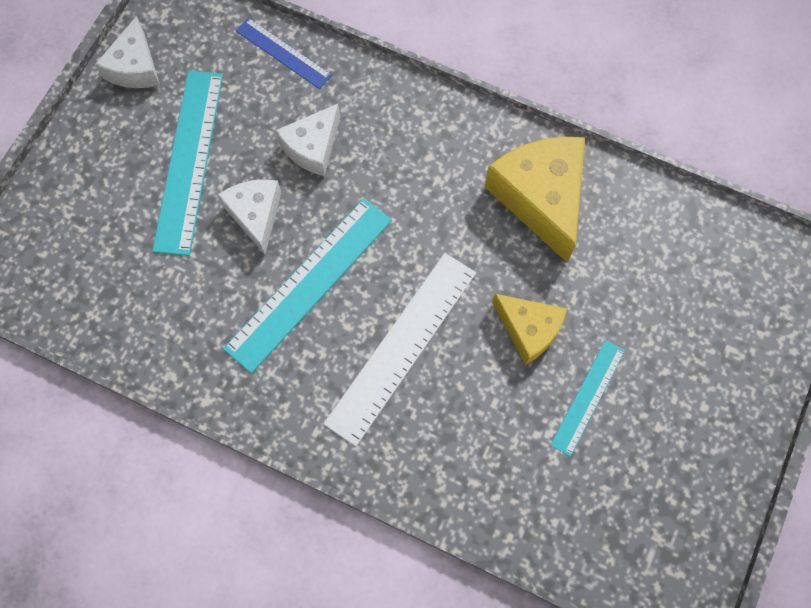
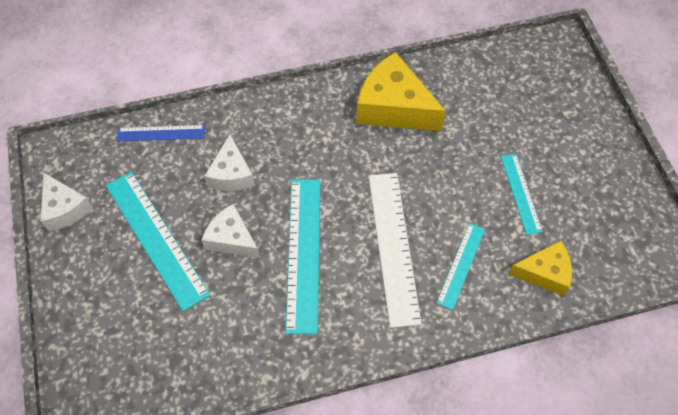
camera: 40 degrees left, 10 degrees down
yellow cheese [492,294,567,365] -> yellow cheese moved to [508,241,572,296]
none -> turquoise ruler [437,223,485,310]

